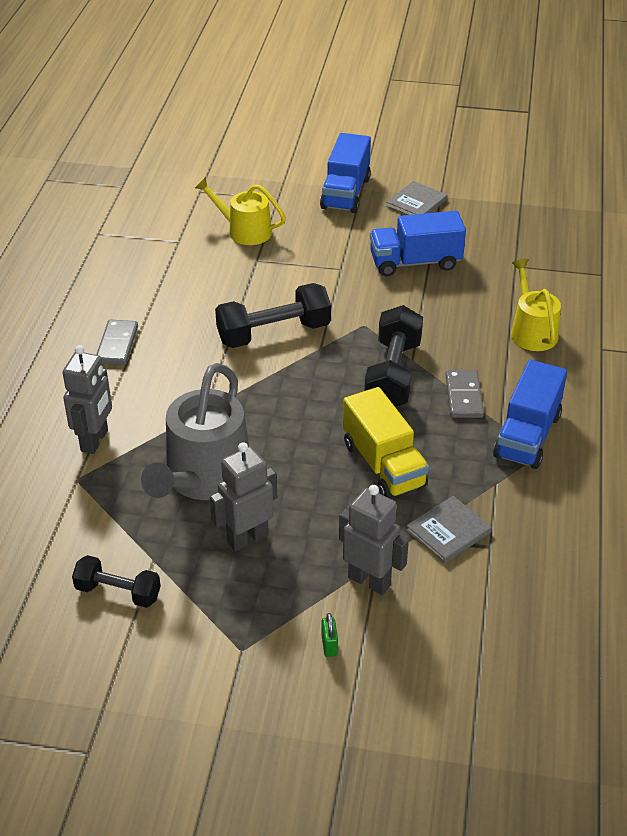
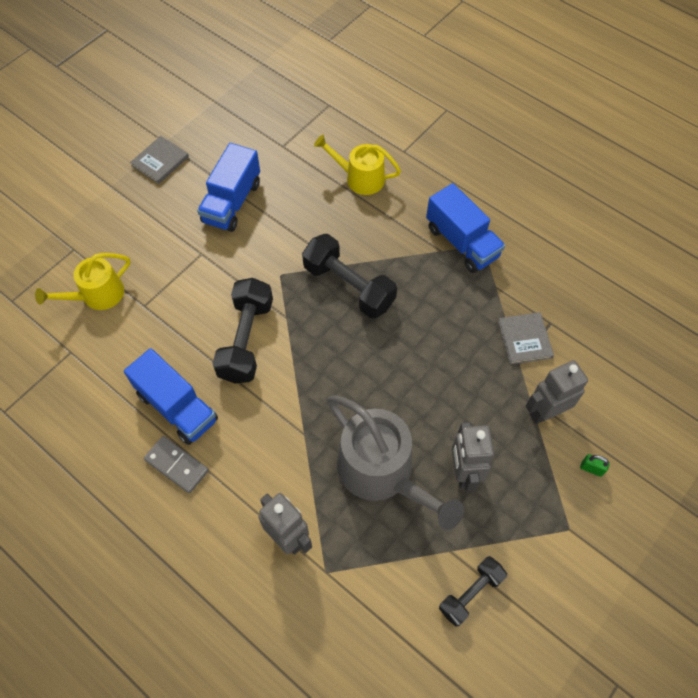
camera: 60 degrees left, 20 degrees up
blue truck [320,133,371,213] -> blue truck moved to [124,348,218,445]
yellow truck [343,387,429,499] -> none
grey book [386,181,448,215] -> grey book turned 60 degrees clockwise [130,136,189,184]
grey domino [446,370,484,418] -> none

